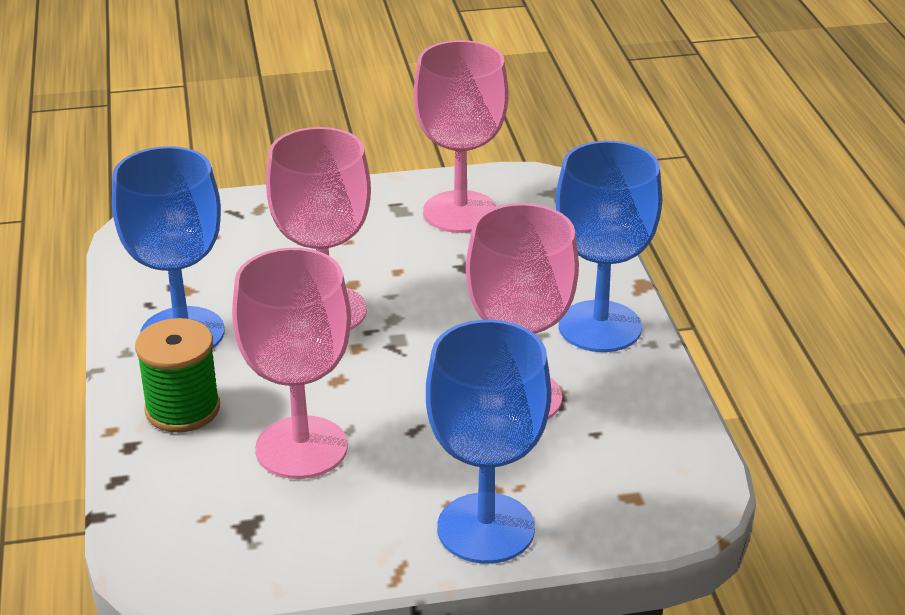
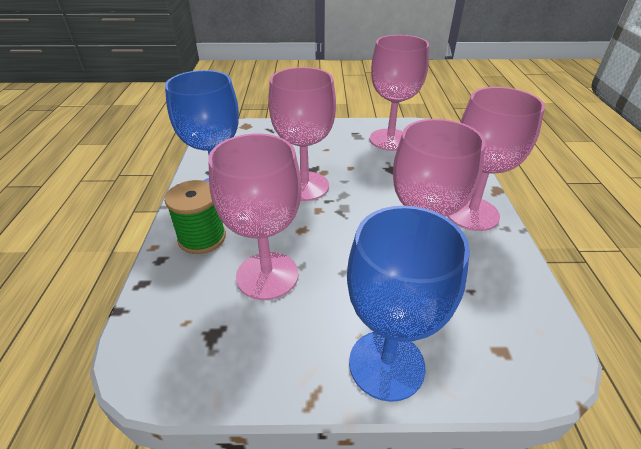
camera: 10 degrees right, 5 degrees up
blue goblet [556,141,662,352] -> pink goblet [447,87,545,231]

